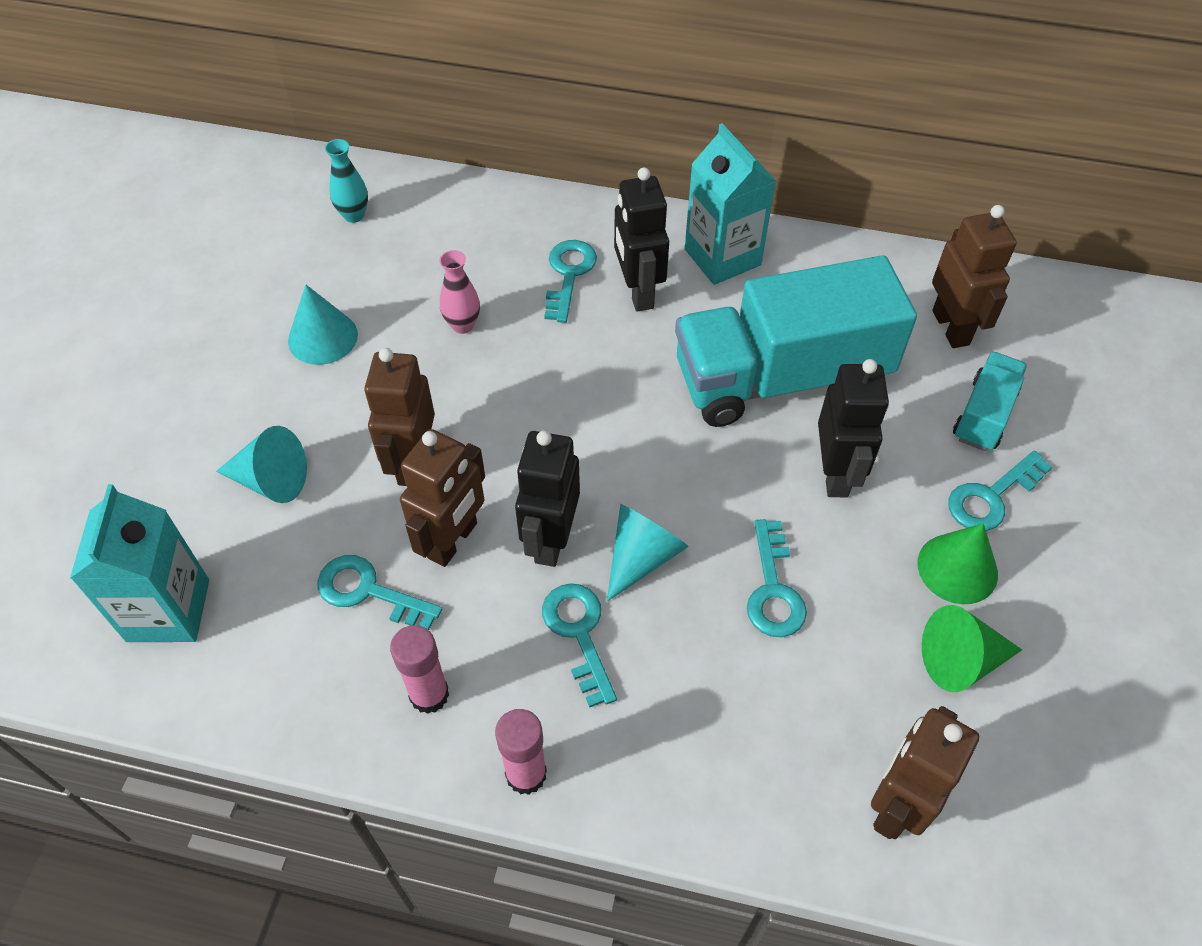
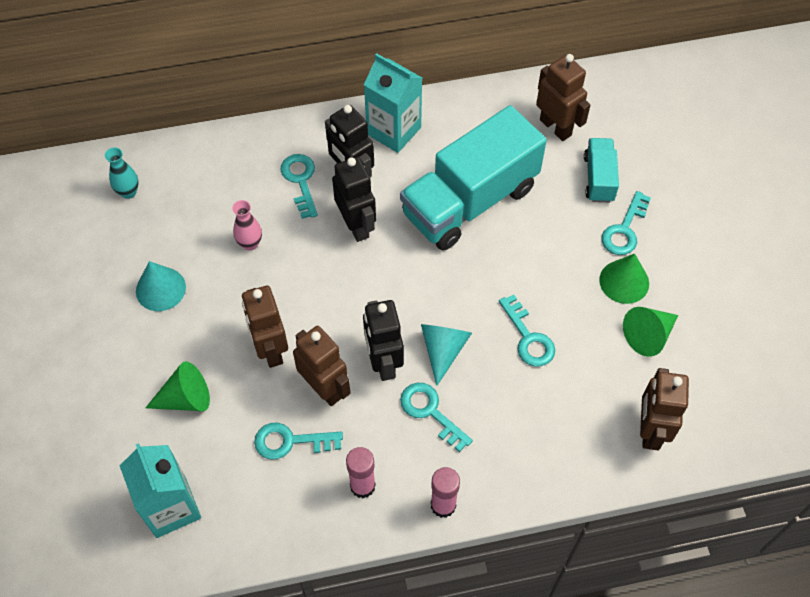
camera: 25 degrees left, 5 degrees up
turquoise cone [216,426,307,503] -> green cone [146,361,210,411]
brown robot [400,429,485,567] -> brown robot turned 45 degrees counterclockwise [293,326,351,406]
black robot [818,359,889,497] -> black robot moved to [332,157,376,242]

